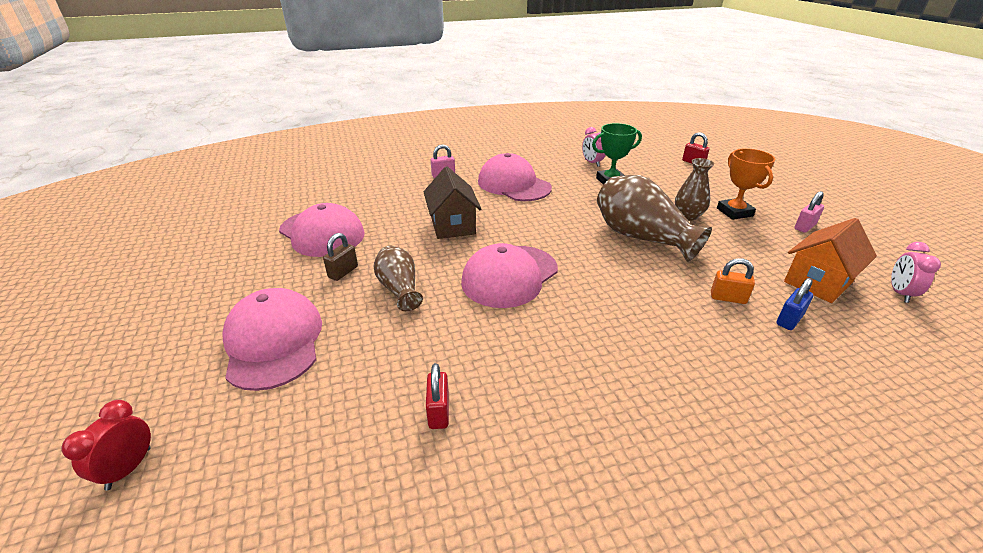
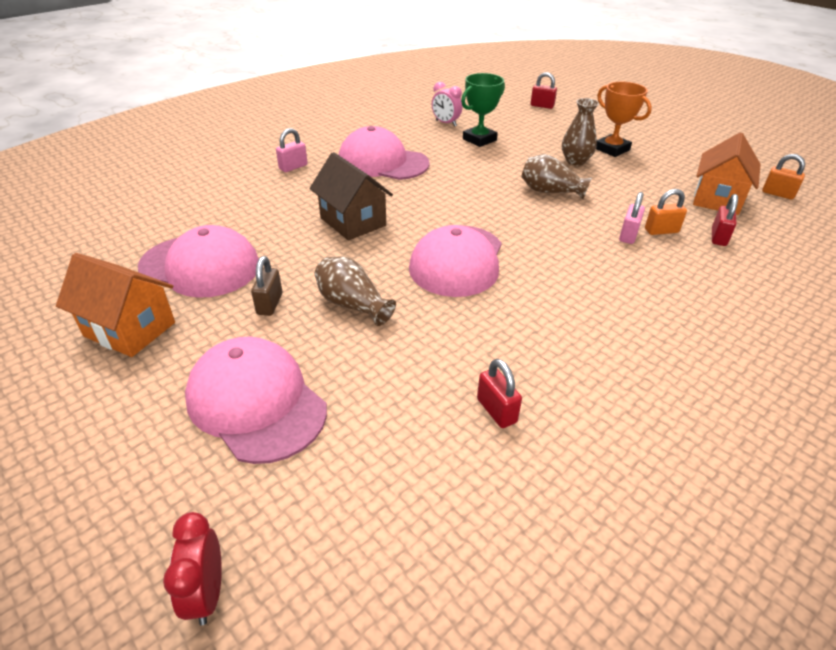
camera: 25 degrees left, 5 degrees up
brown vase [597,175,712,262] -> brown vase [521,154,592,199], size x0.58
blue padlock [776,278,813,330] -> red padlock [712,194,738,246]
pink padlock [794,191,824,233] -> pink padlock moved to [619,192,645,244]
pink clock [891,242,941,303] -> orange padlock [762,154,805,199]
none -> orange house [56,253,175,357]

